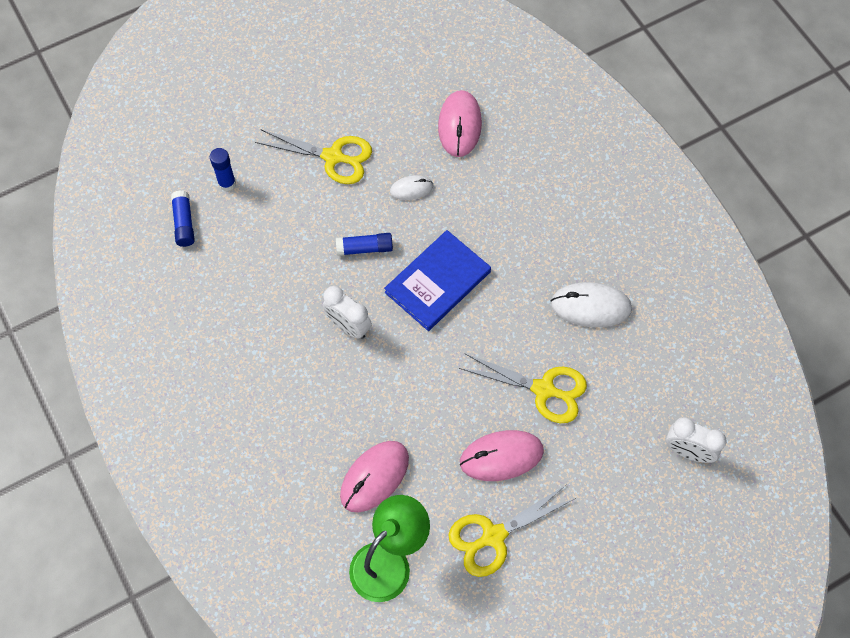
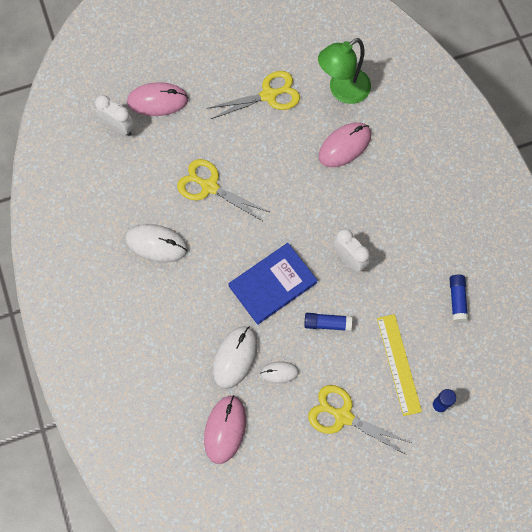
camera: 170 degrees left, 5 degrees up
blue glue stick [171,190,195,247] -> blue glue stick moved to [449,275,468,323]
pink mouse [460,430,544,481] -> pink mouse moved to [127,82,189,116]
none -> white mouse [213,326,258,389]
none -> yellow ruler [377,314,422,416]

